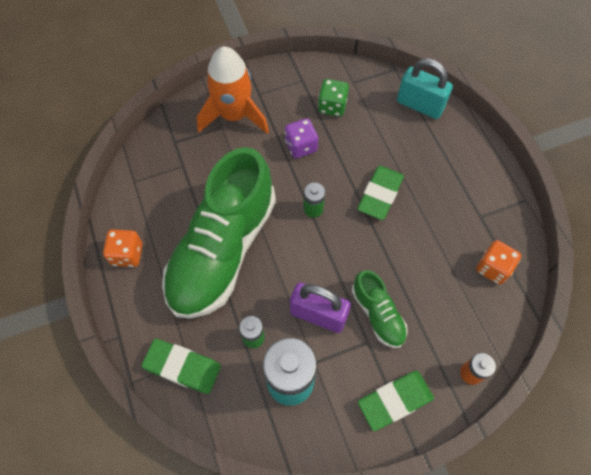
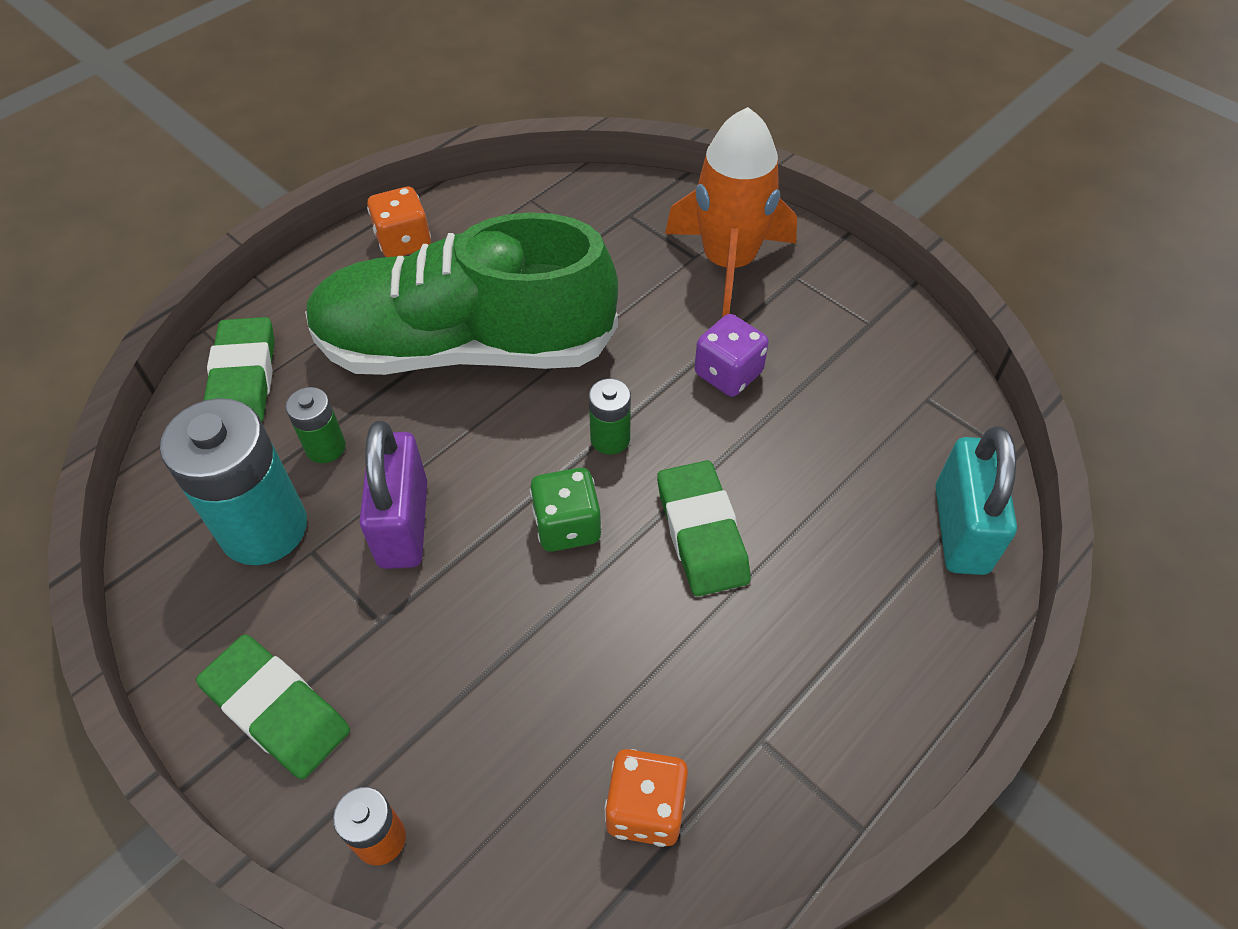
camera: 65 degrees right, 10 degrees down
green dice [318,79,349,117] -> green dice moved to [530,468,602,552]
green shoe [352,270,407,348] -> none
green eraser [357,166,404,220] -> green eraser turned 75 degrees clockwise [657,460,751,596]

